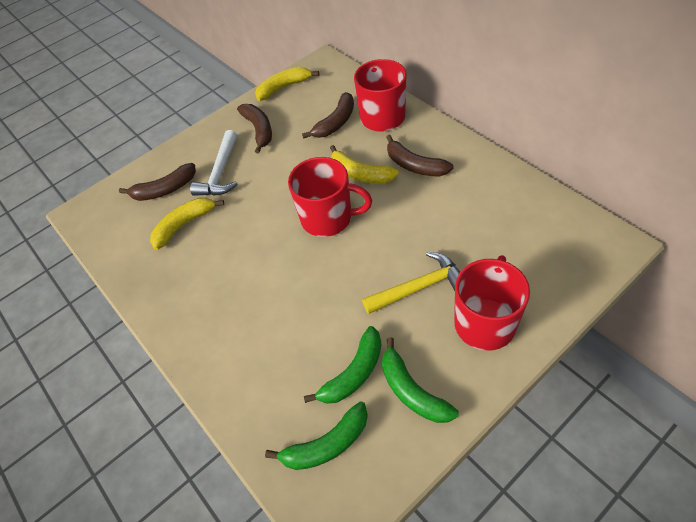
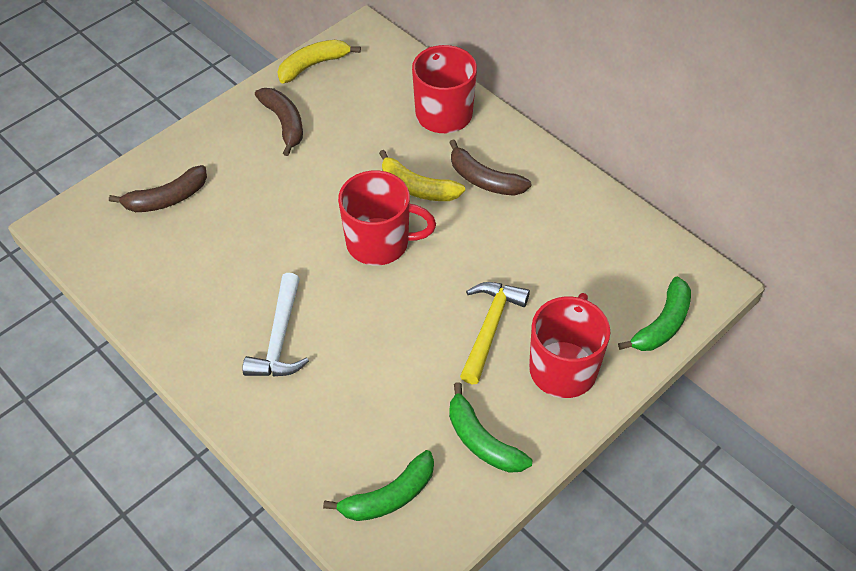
camera: 10 degrees left, 0 degrees up
yellow banana [150,198,224,250] -> none
white hammer [190,130,237,196] -> white hammer moved to [242,273,309,376]
brown banana [302,92,354,139] -> none
green banana [304,326,381,404] -> green banana moved to [618,277,691,351]
yellow hammer [362,252,460,314] -> yellow hammer turned 45 degrees counterclockwise [460,282,530,384]

